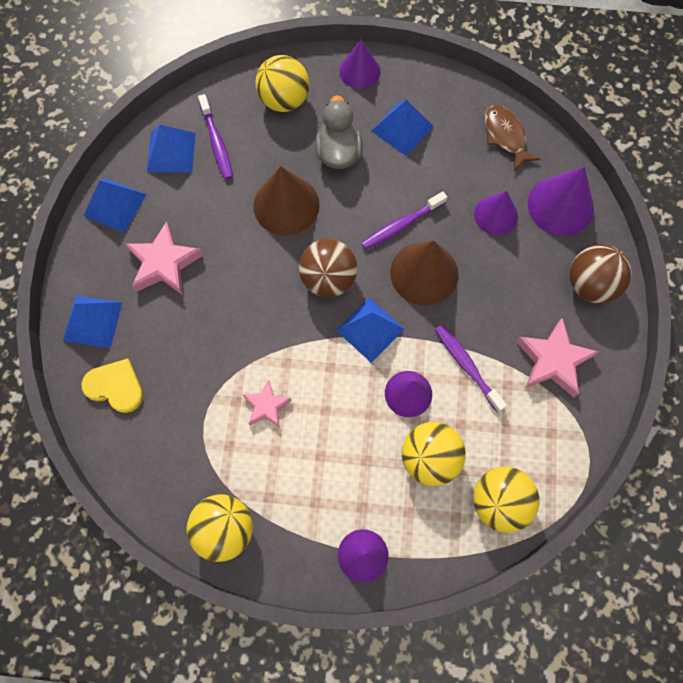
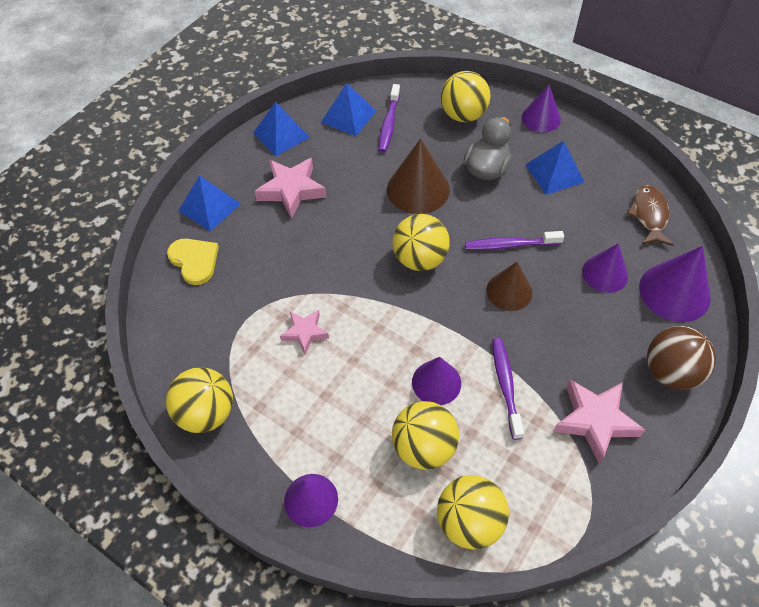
camera: 30 degrees right, 15 degrees down
brown ball [299,239,357,298] -> yellow ball [393,214,450,271]
blue pyramid [336,297,405,363] -> none
brown cone [390,240,459,306] -> brown cone [486,262,533,311], size x0.66

